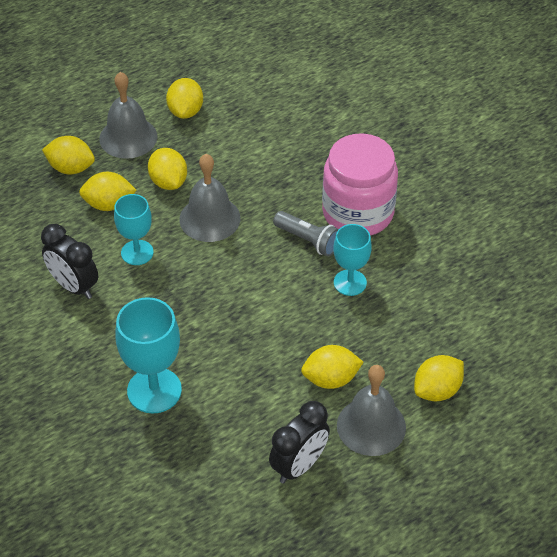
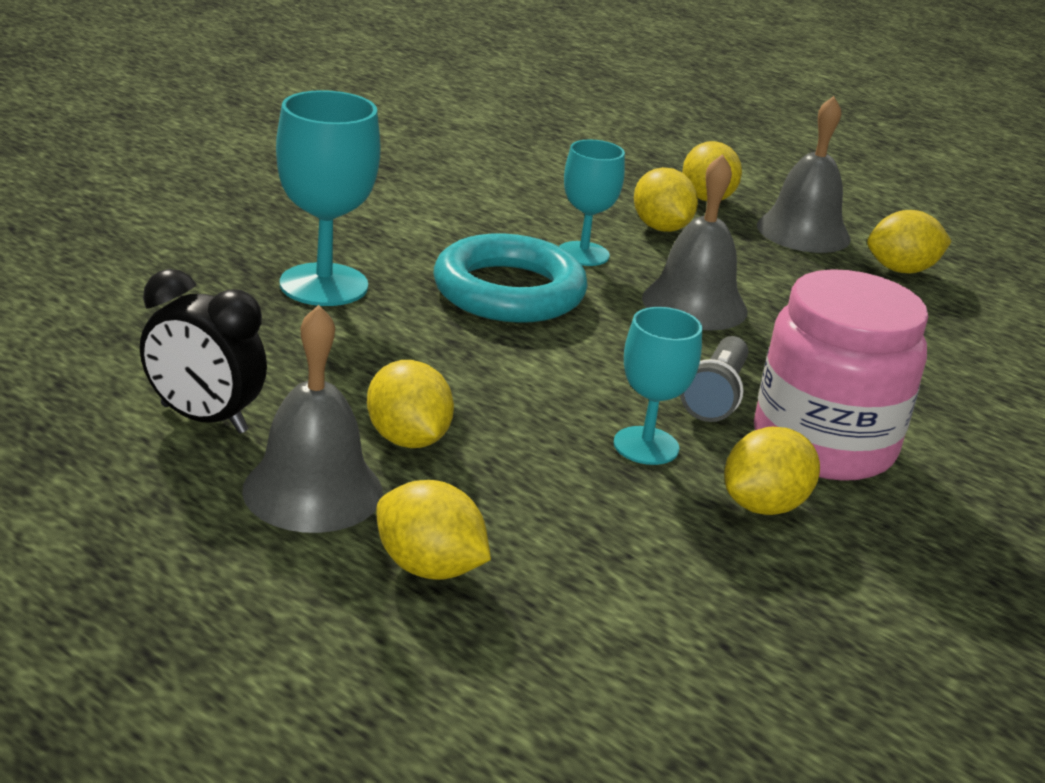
camera: 70 degrees right, 20 degrees down
black clock [41,224,98,299] -> none
yellow lemon [148,148,187,190] -> yellow lemon moved to [724,427,820,515]
none -> turquoise ring [434,234,588,323]

